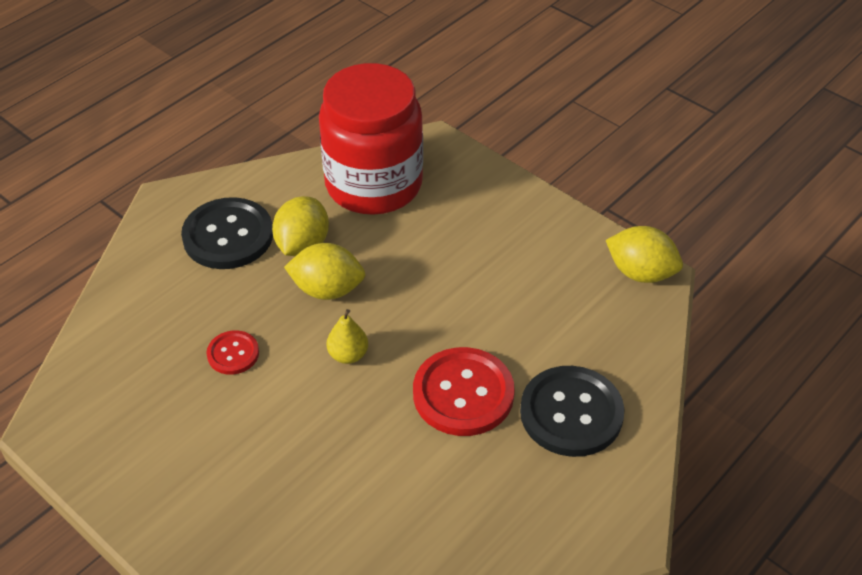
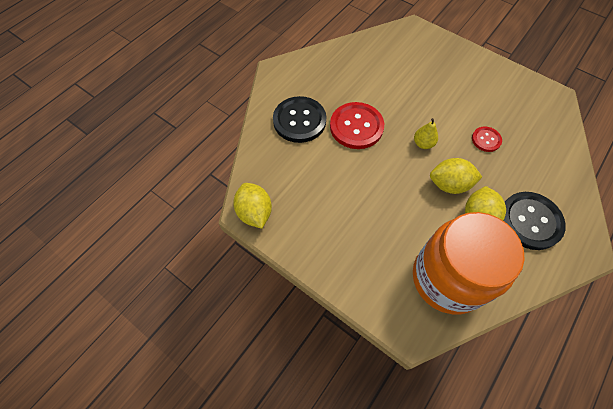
camera: 175 degrees right, 15 degrees up
red jar [319,63,423,215] -> orange jar [413,212,525,314]
yellow lemon [606,226,683,283] -> yellow lemon turned 45 degrees clockwise [233,183,272,229]

